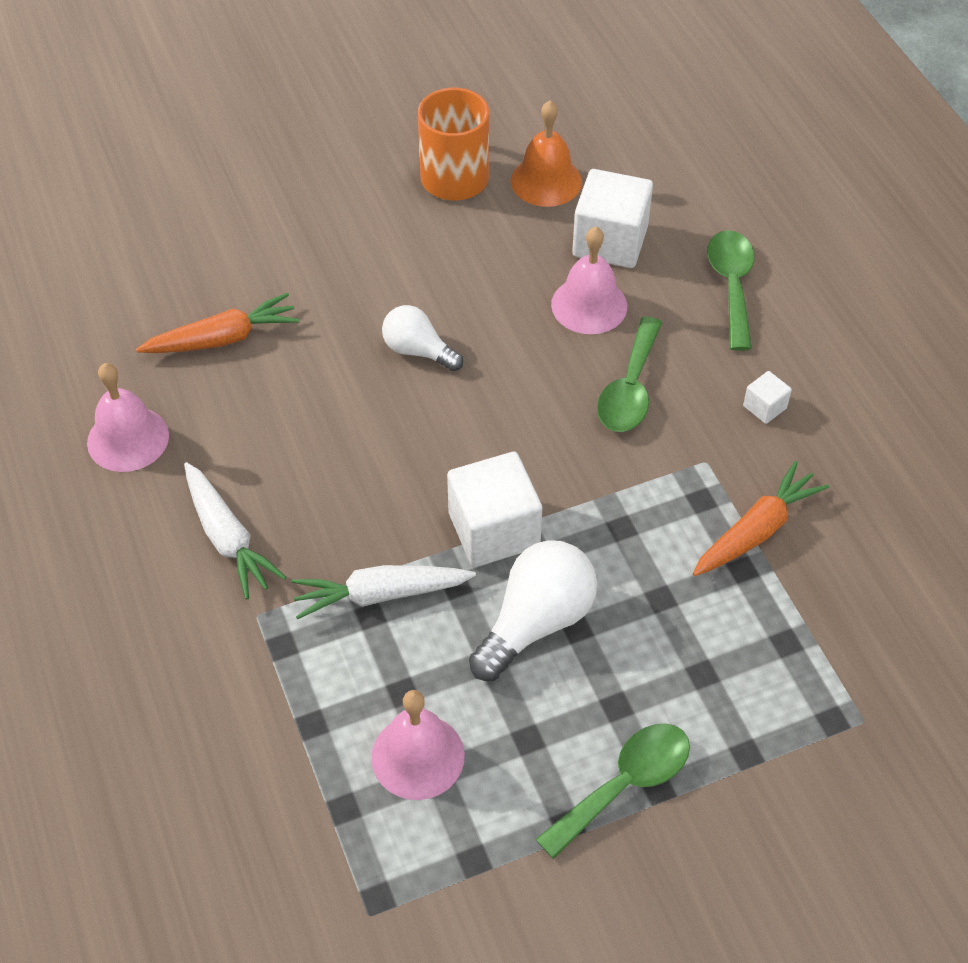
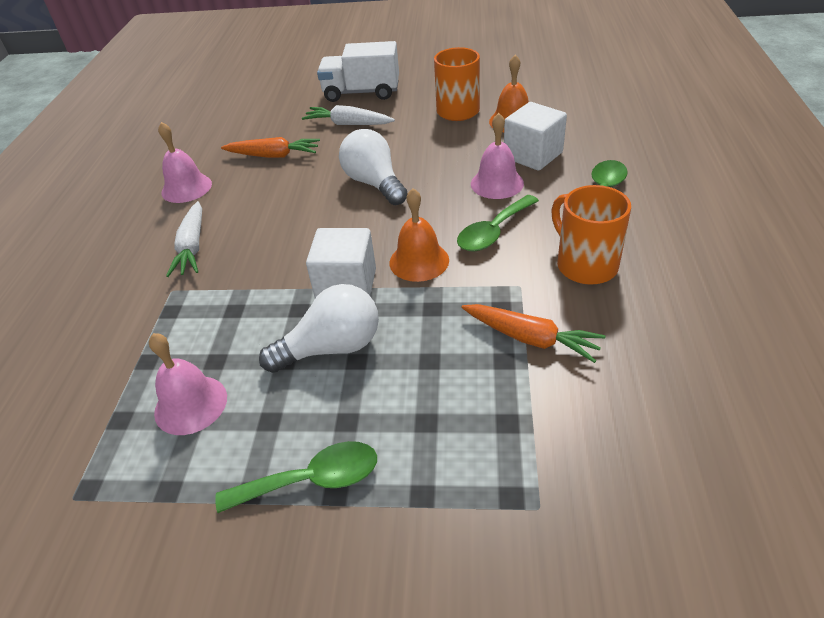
camera: 30 degrees right, 10 degrees down
white carrot [291,565,476,619] -> white carrot moved to [302,105,395,125]
white light bulb [382,305,463,371] -> white light bulb [339,129,408,205], size x1.58
orange carrot [693,461,829,576] -> orange carrot turned 45 degrees clockwise [462,304,606,363]
white cube [743,371,792,424] -> orange mug [551,185,631,285]
none -> white truck [317,41,399,102]
none -> orange bell [389,188,449,282]

